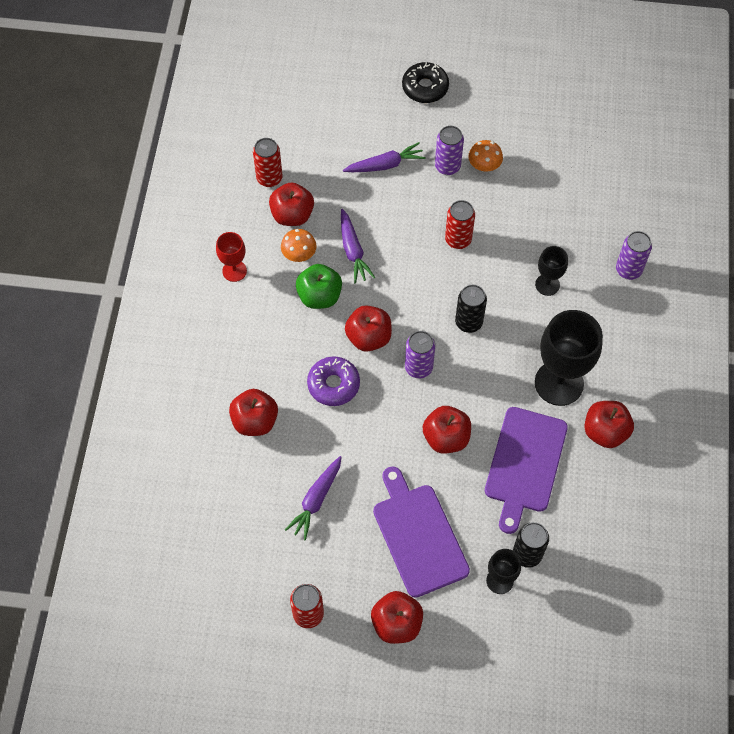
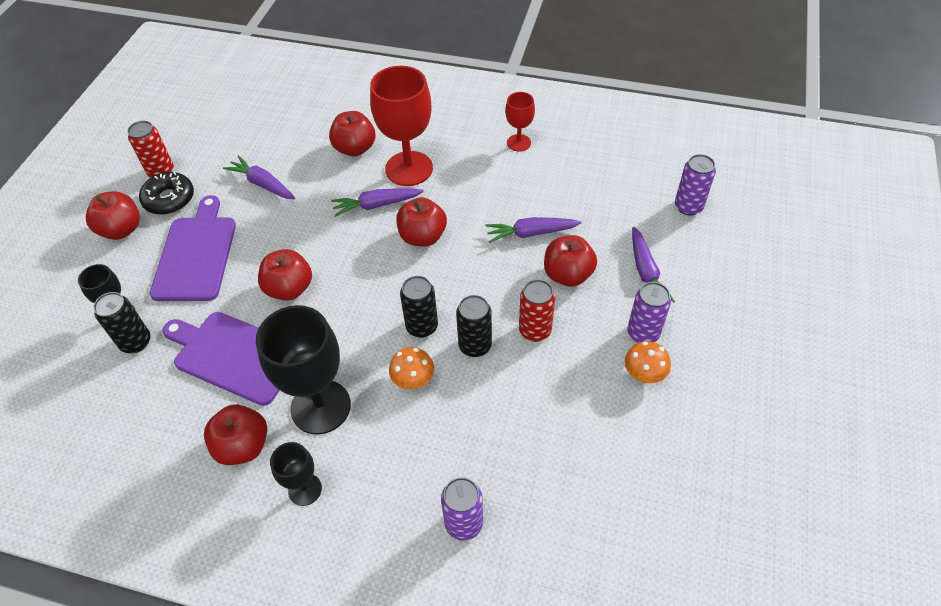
camera: 100 degrees right, 10 degrees down
red can [253,138,283,187] -> none
red apple [269,182,314,226] -> red apple moved to [544,235,597,287]
orange mushroom [281,229,316,262] -> orange mushroom moved to [389,347,434,389]
green apple [296,264,342,309] -> none
purple donut [307,356,360,406] -> purple carrot [331,188,424,217]
purple cutting board [373,466,470,598] -> purple cutting board turned 75 degrees counterclockwise [150,195,236,301]
black donut [402,62,449,103] -> black donut moved to [139,172,194,215]
purple can [405,331,435,379] -> purple can moved to [675,154,716,215]
black goblet [535,246,568,296] -> black goblet moved to [270,442,322,506]
none -> red goblet [370,66,433,186]
none -> black can [456,295,492,357]

